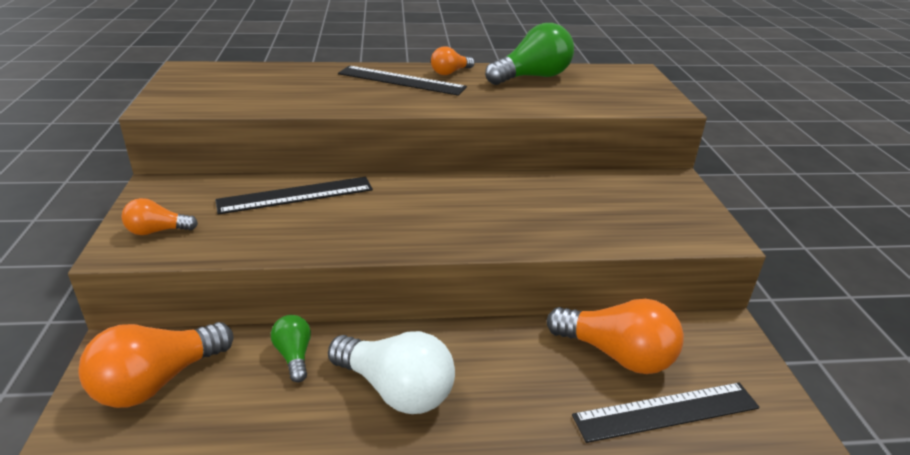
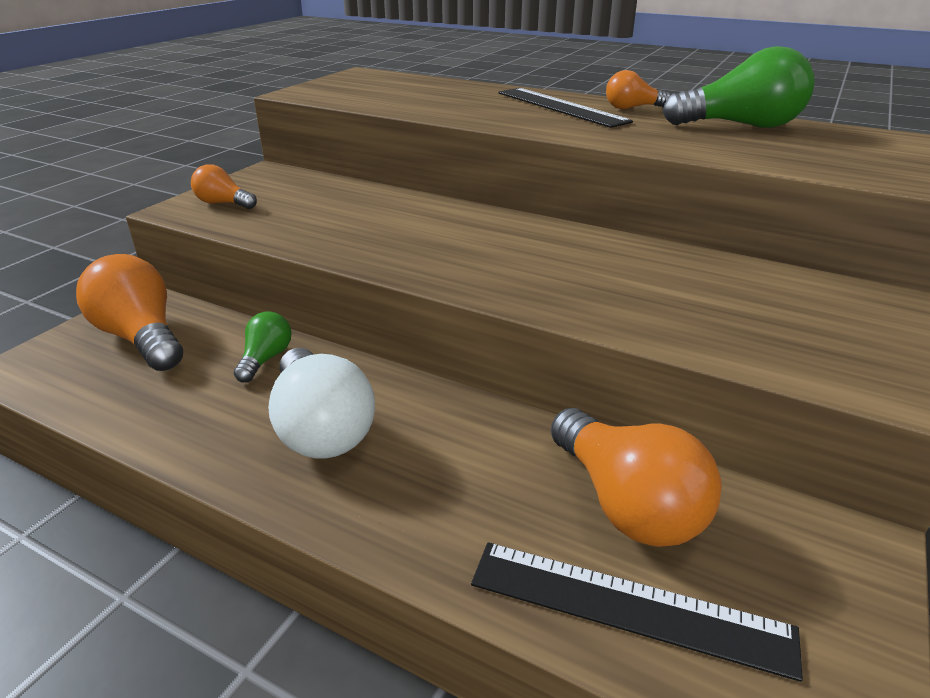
camera: 35 degrees right, 0 degrees up
orange light bulb [78,322,233,408] -> orange light bulb turned 60 degrees clockwise [76,254,183,371]
black ruler [215,177,373,215] -> none

